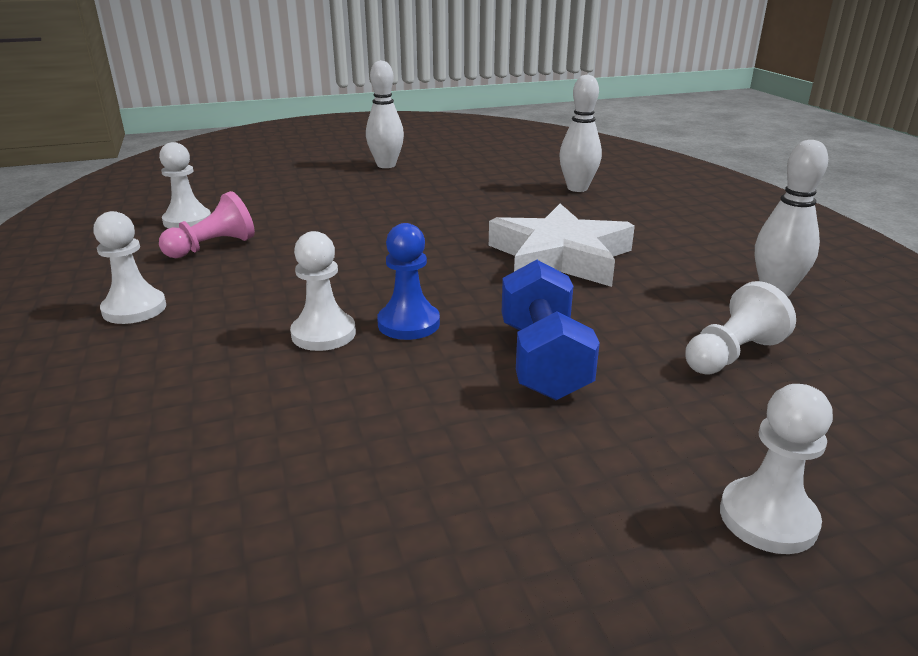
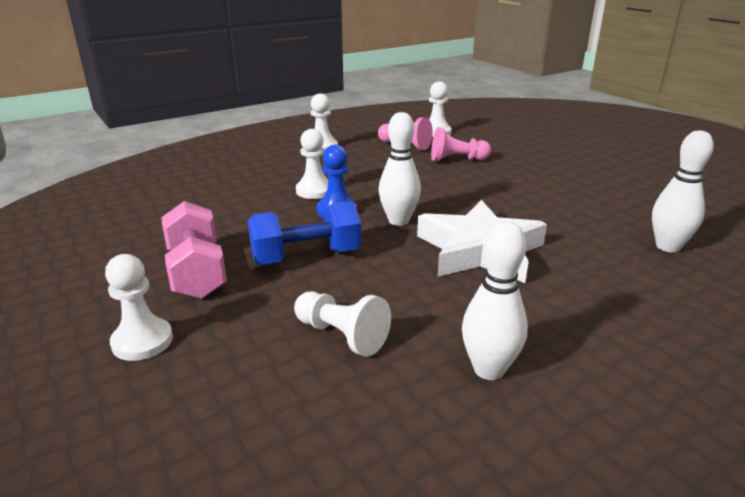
camera: 75 degrees right, 0 degrees up
white bowling pin [366,60,404,168] -> white bowling pin moved to [378,112,421,226]
none -> pink dumbbell [161,201,227,299]
none -> pink pawn [431,127,491,161]

